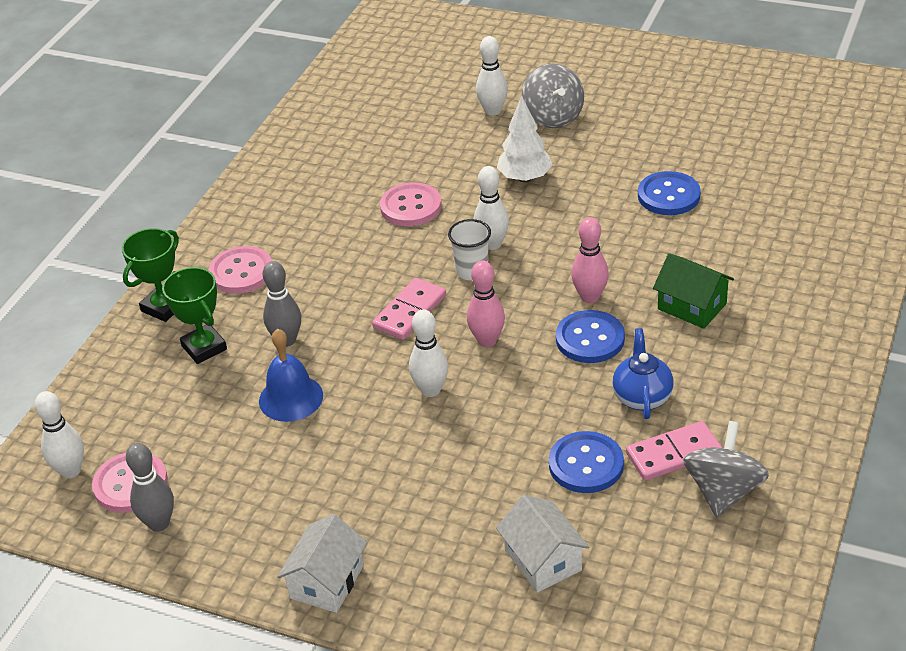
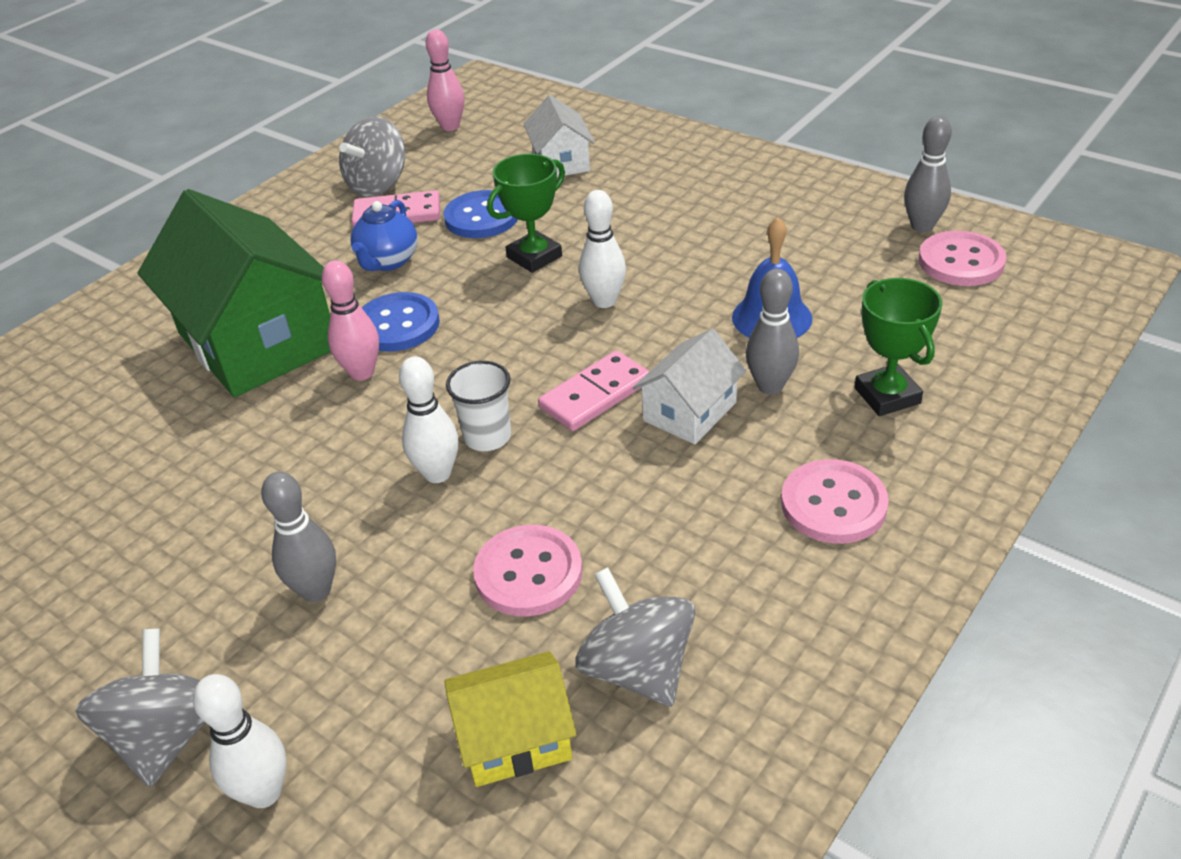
camera: 165 degrees left, 0 degrees up
white bowling pin [35,391,84,478] -> none
green trophy [122,228,179,322] -> green trophy moved to [487,154,565,273]
white house [277,514,367,613] -> white house moved to [633,329,747,444]
pink bowling pin [467,260,505,347] -> pink bowling pin moved to [426,29,465,131]
white tree [497,96,552,182] -> grey bowling pin [261,472,336,602]
blue button [638,171,701,215] -> none
green house [653,253,734,329] -> green house [138,189,331,397], size x2.02
none -> yellow house [444,651,577,787]
none -> grey spinning top [575,567,695,707]

